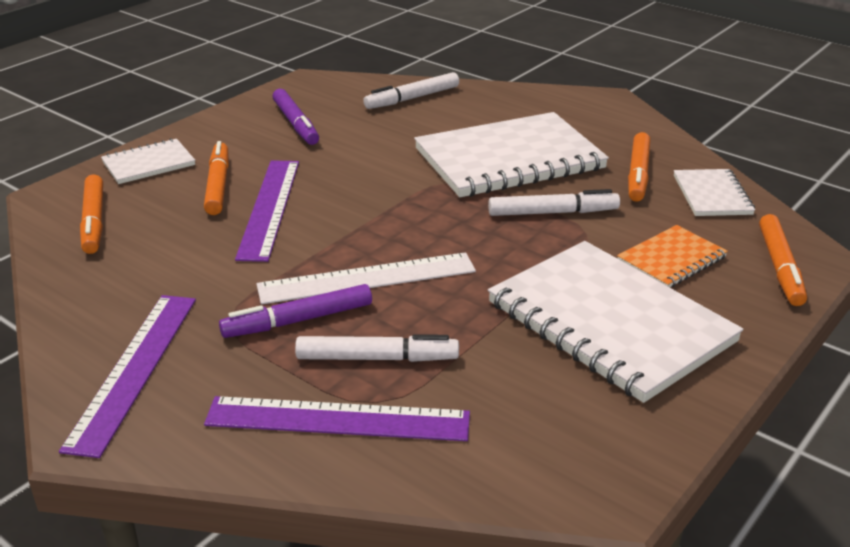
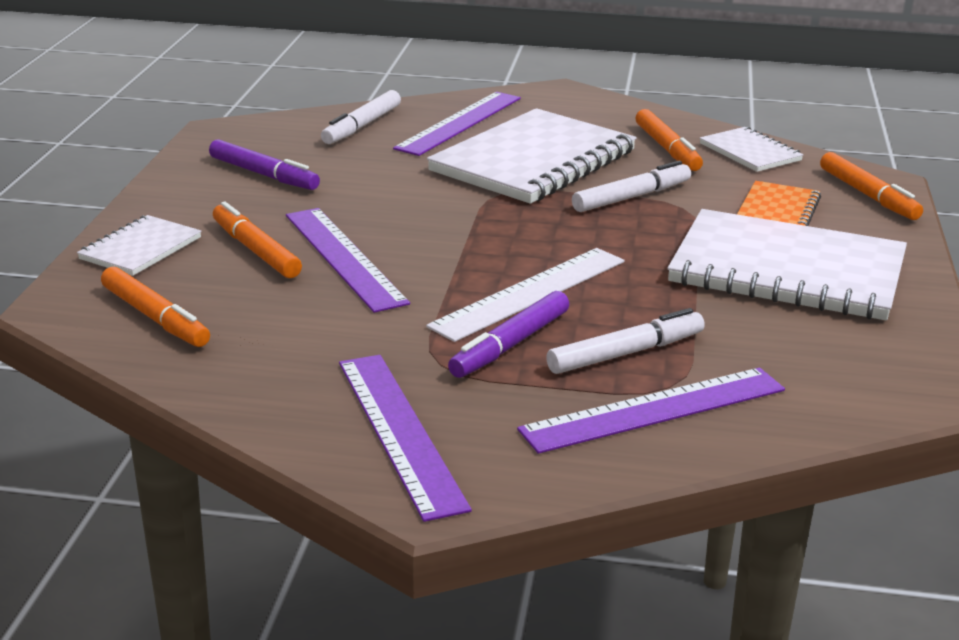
camera: 30 degrees left, 5 degrees down
none -> purple ruler [393,92,521,156]

